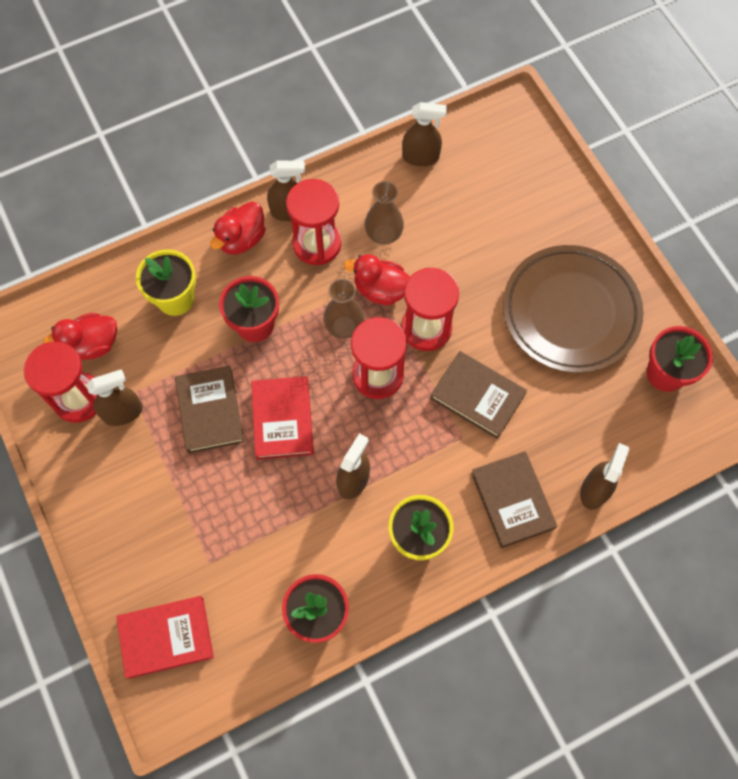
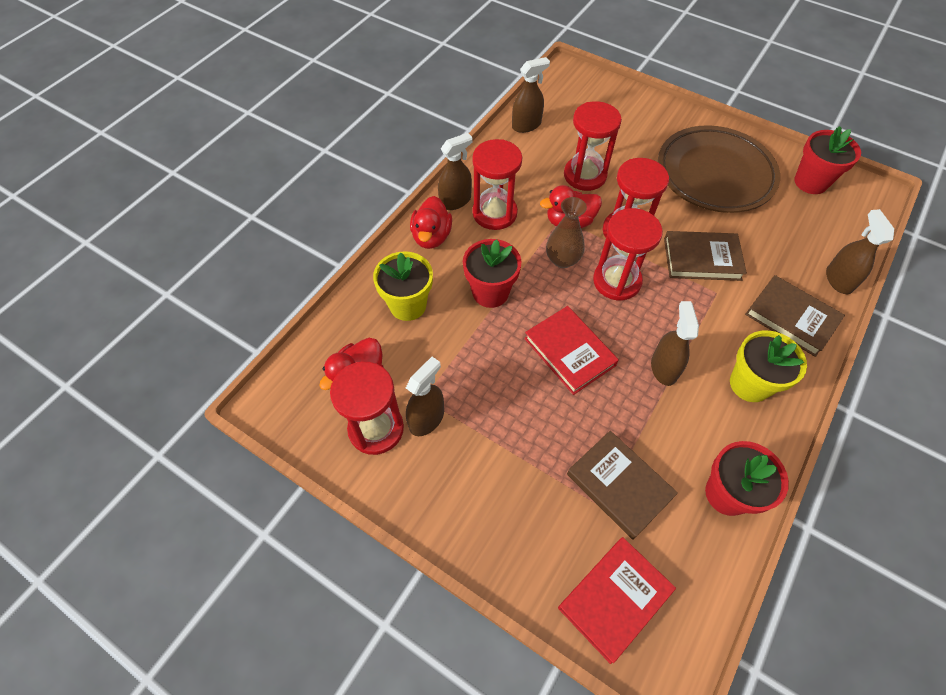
camera: 30 degrees left, 10 degrees down
brown book [175,366,244,454] -> brown book moved to [567,431,678,539]
brown vase [365,181,404,245] -> none
none -> red hourglass [564,101,622,191]

